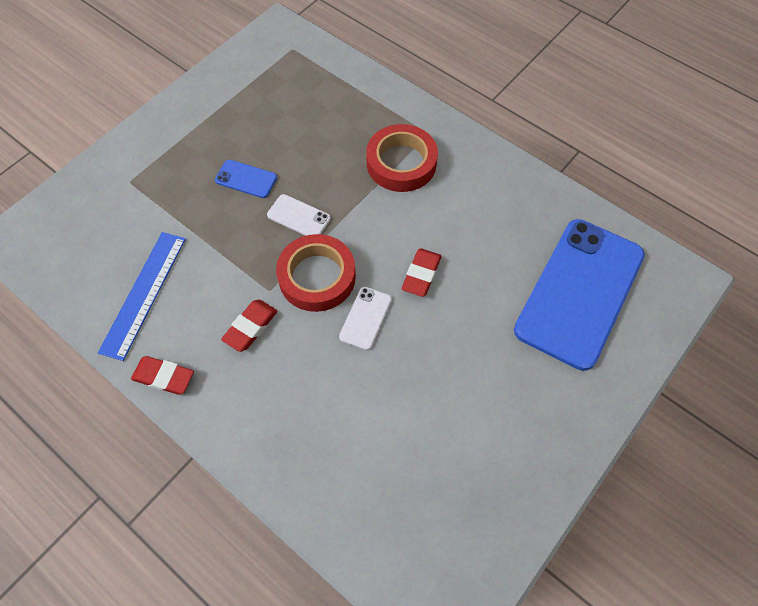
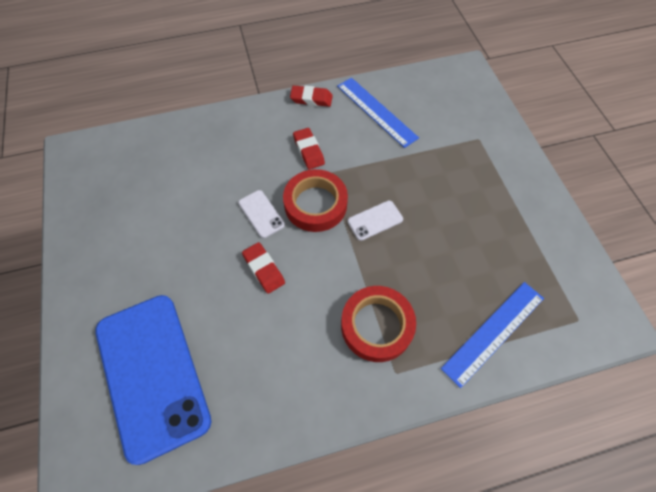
camera: 125 degrees right, 0 degrees up
red eraser [131,356,194,395] -> red eraser turned 45 degrees clockwise [290,86,333,107]
blue phone [215,160,277,198] -> none
none -> blue ruler [441,282,544,388]

